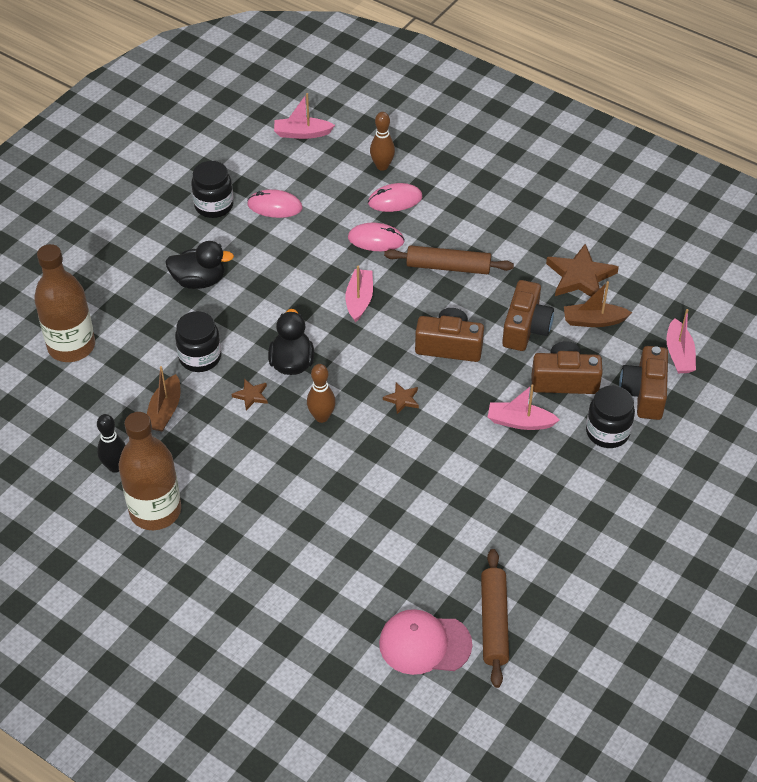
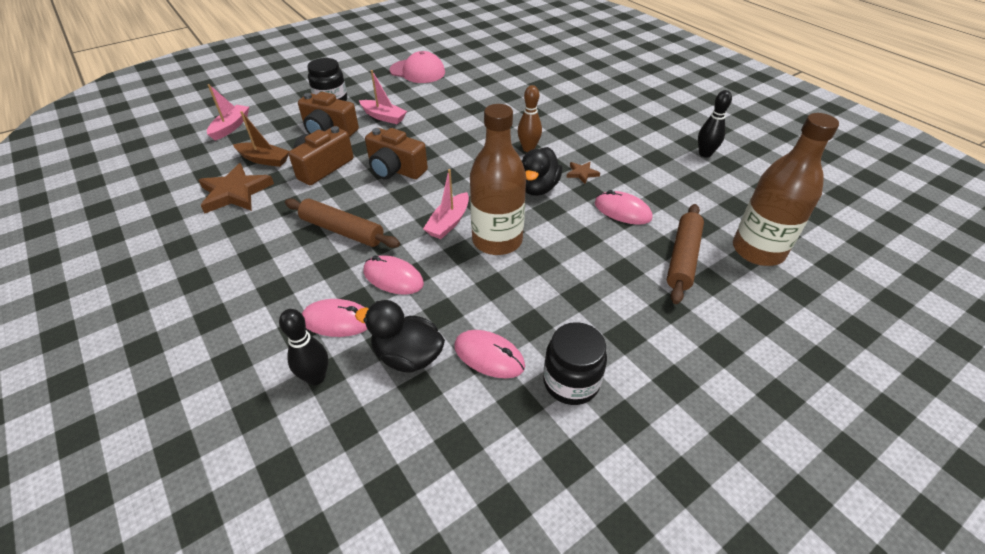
camera: 160 degrees left, 5 degrees down
brown bottle [119,412,181,530] -> brown bottle moved to [470,104,526,255]
brown boat [147,366,180,432] -> none
black duck [165,241,234,289] -> black duck moved to [355,300,445,373]
black jar [175,311,221,372] -> pink mouse [595,190,652,225]
pink boat [274,93,335,139] -> none
brown bowling pin [370,112,395,171] -> black bowling pin [279,309,328,385]
pink cap [379,609,472,675] -> pink cap moved to [389,51,445,83]
brown star [383,383,419,414] -> none
brown rolling pin [481,549,509,688] -> brown rolling pin moved to [667,204,704,304]
brown camera [619,346,668,420] -> none

